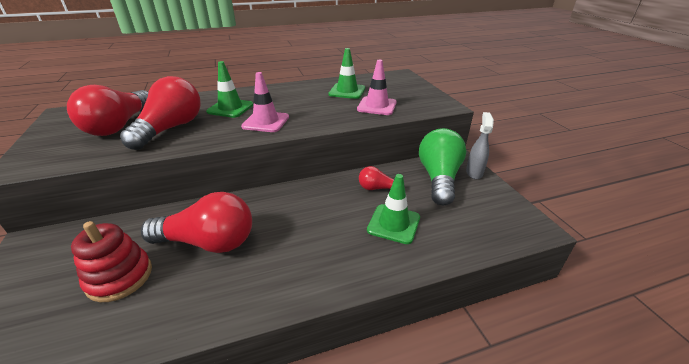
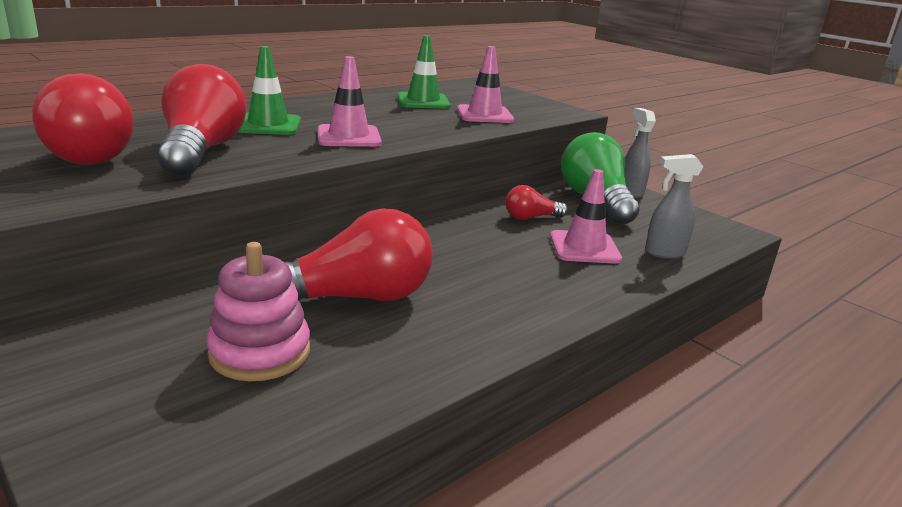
camera: 25 degrees left, 10 degrees down
red stacking toy [71,221,152,302] -> pink stacking toy [206,242,310,381]
green traffic cone [367,174,420,244] -> pink traffic cone [550,169,622,264]
none -> grey spray bottle [645,154,703,259]

